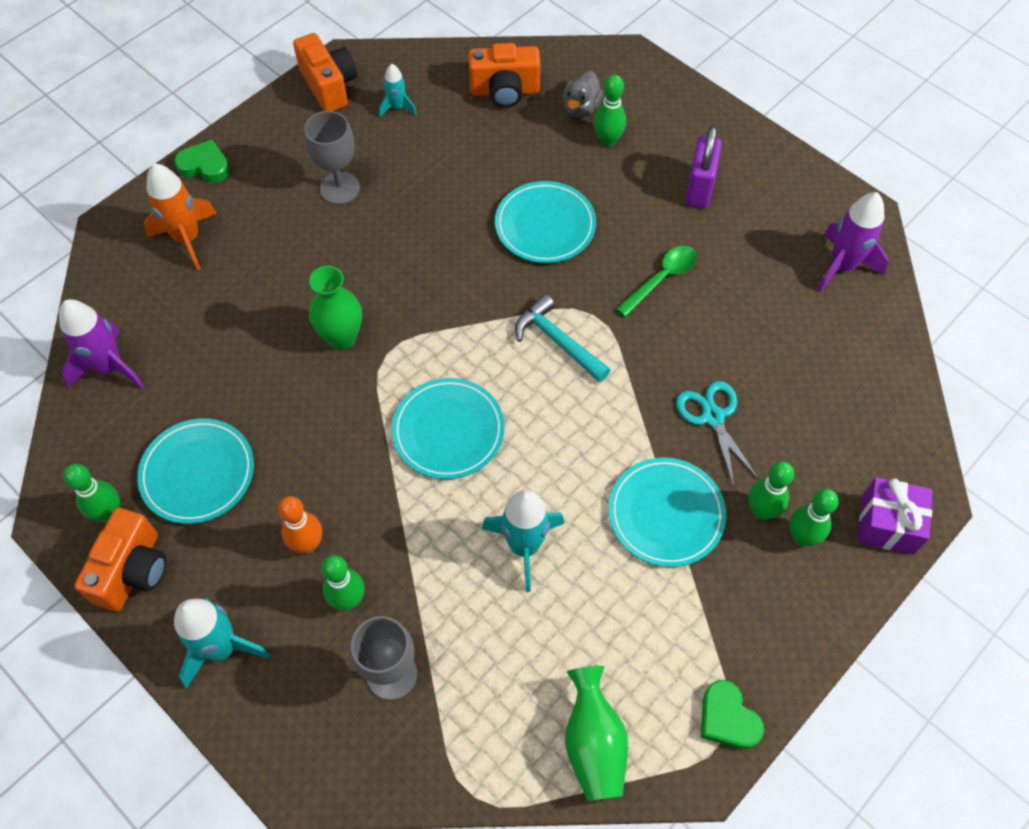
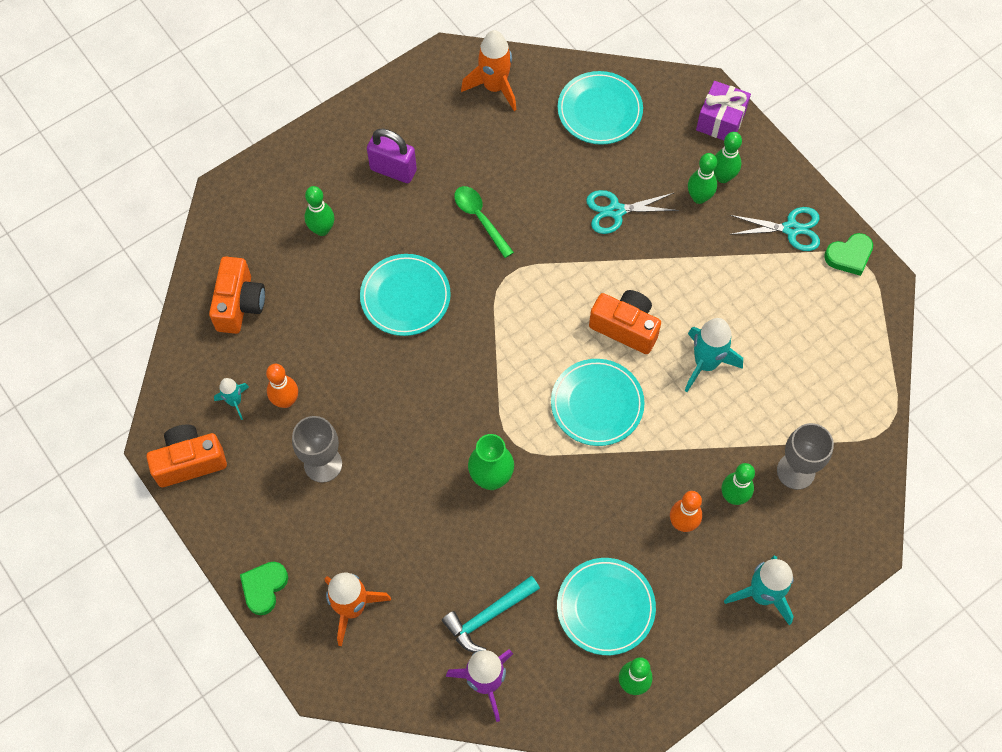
camera: 80 degrees left, 5 degrees up
orange camera [74,508,166,611] -> orange camera moved to [589,290,661,354]
turquoise hammer [515,294,610,382] -> turquoise hammer moved to [442,576,540,653]
grey duck [563,71,603,118] -> none
green vase [565,666,628,801] -> none
turquoise plate [608,457,726,567] -> turquoise plate moved to [558,71,643,145]
purple rocket [817,192,888,292] -> orange rocket [461,30,516,111]
none -> orange bowling pin [266,364,298,408]
none -> turquoise scissors [729,207,820,251]

